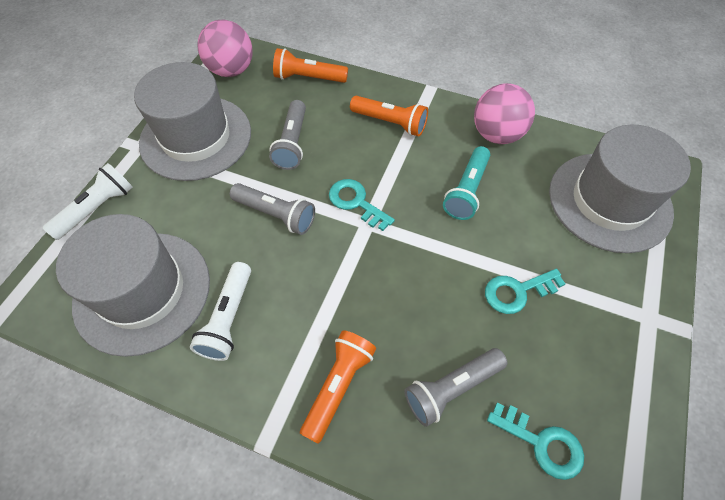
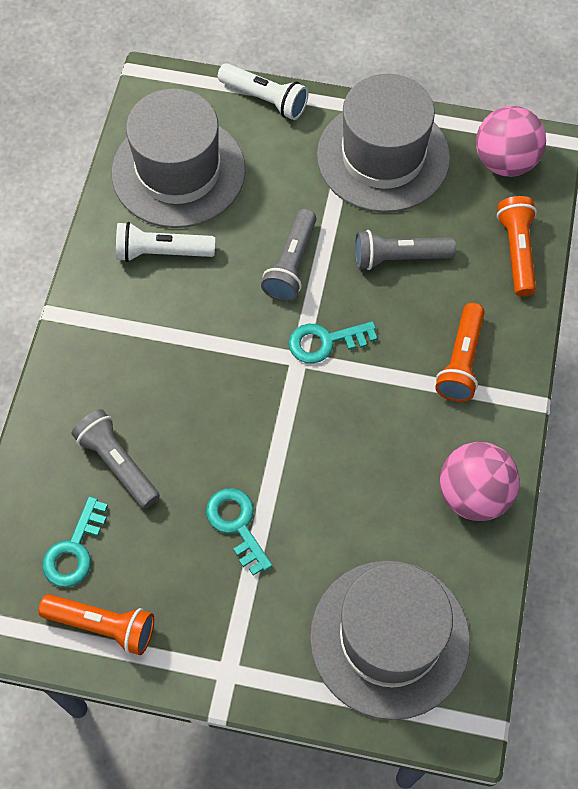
camera: 80 degrees right, 5 degrees up
orange flashlight [300,330,376,444] -> orange flashlight moved to [38,594,154,655]
turquoise key [329,179,395,231] -> turquoise key turned 135 degrees counterclockwise [289,321,377,363]
turquoise flashlight [443,146,490,220] -> none

